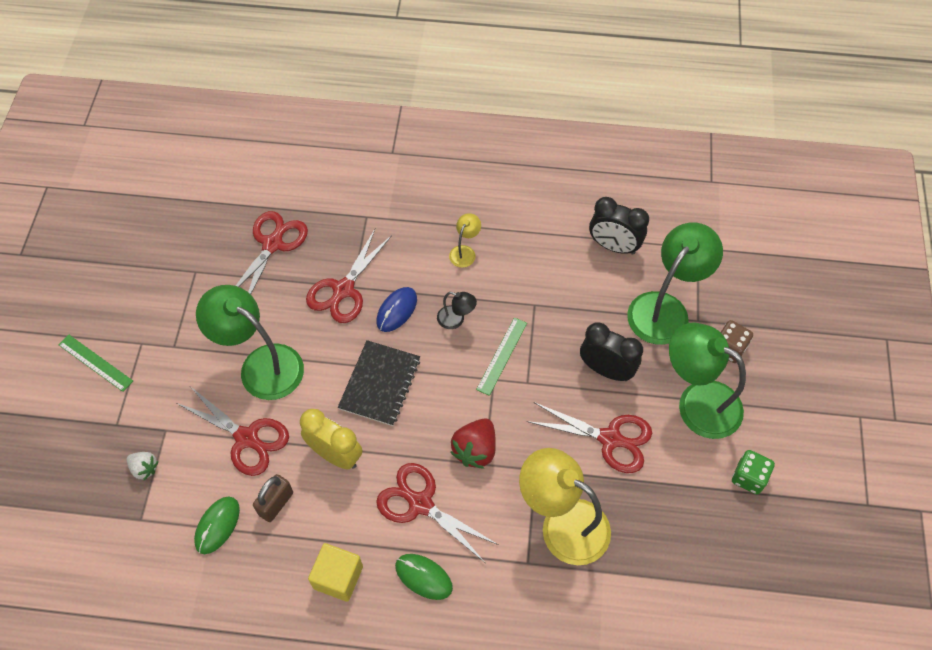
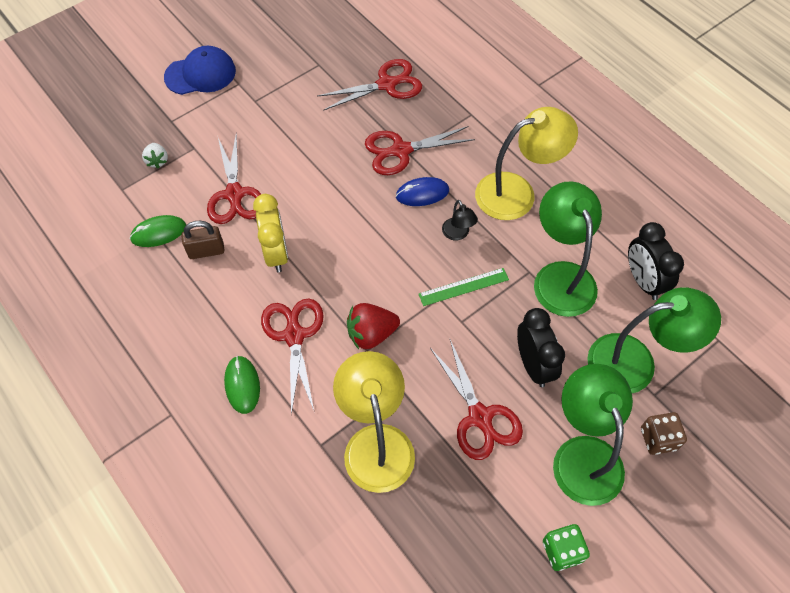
camera: 45 degrees right, 0 degrees up
green ruler [58,334,133,392] -> blue cap [164,46,236,95]
green lamp [196,285,304,400] -> green lamp moved to [534,181,602,317]
yellow cube [308,543,363,602] -> none
black notebook [338,340,420,426] -> none
yellow lamp [449,213,481,268] -> yellow lamp [475,107,578,220], size x2.23

